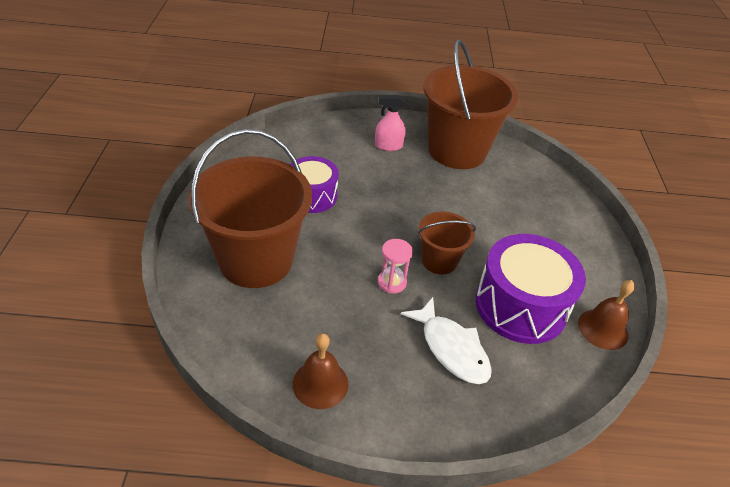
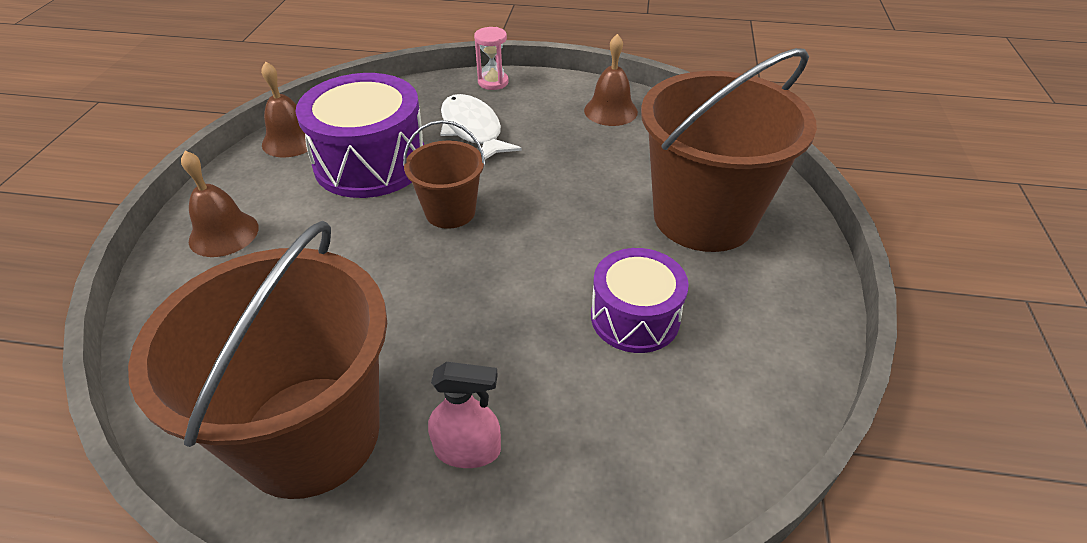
camera: 170 degrees left, 0 degrees up
pink hourglass [378,239,413,294] -> pink hourglass moved to [474,27,509,90]
none -> brown bell [181,151,259,257]

